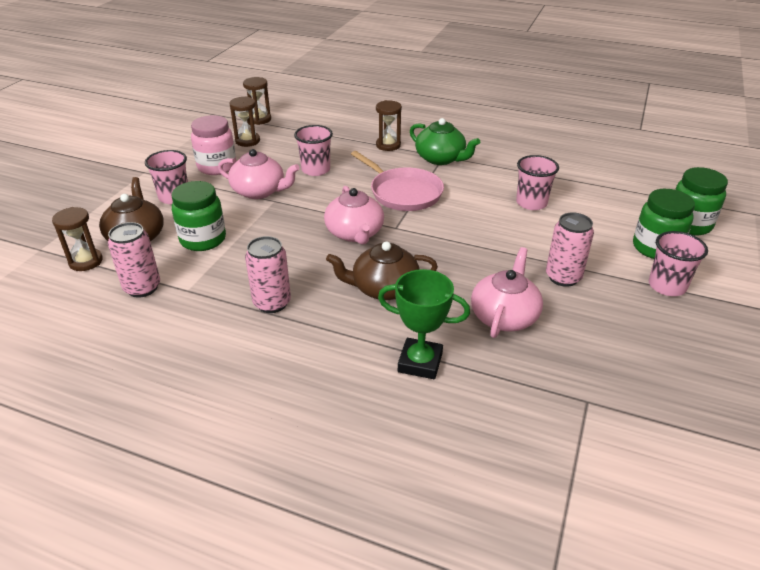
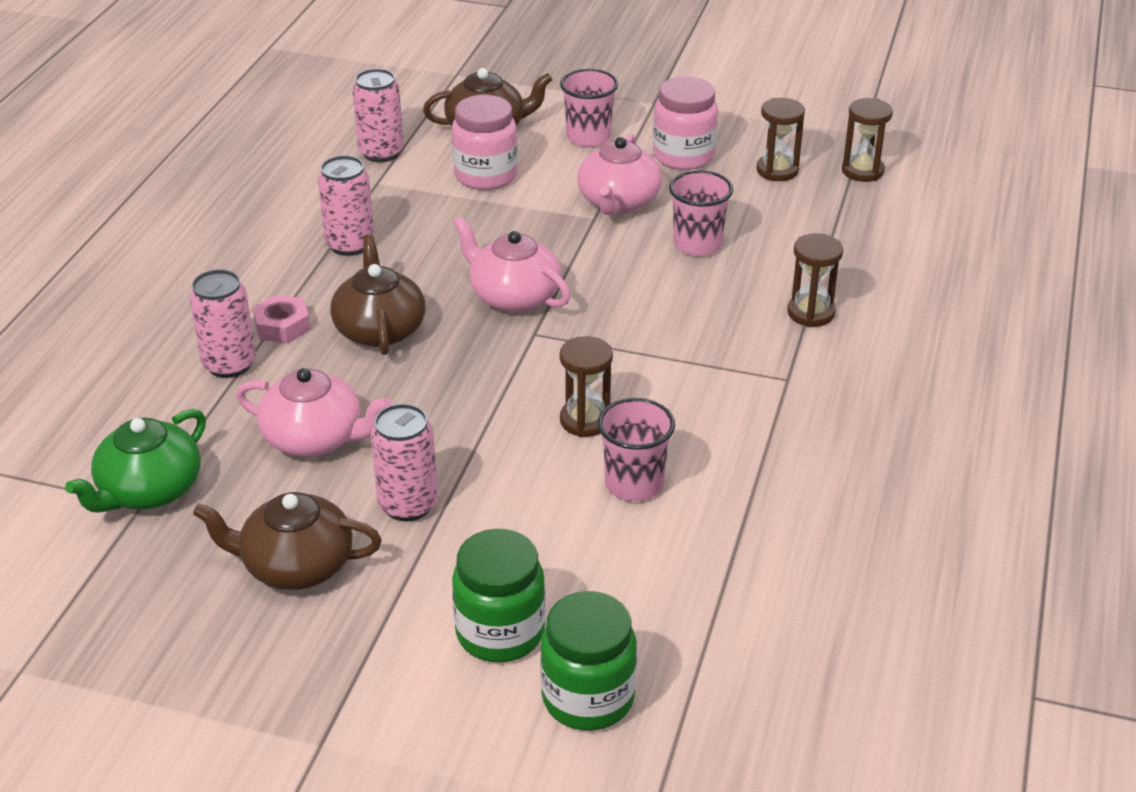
camera: 85 degrees right, 0 degrees up
brown hourglass [52,207,103,271] -> brown hourglass moved to [560,336,613,437]
green jar [172,181,226,251] -> pink jar [452,95,518,190]
pink teapot [324,186,384,245] -> pink teapot turned 60 degrees clockwise [453,217,571,312]
pink pan [351,151,444,211] -> none
green trophy [378,269,470,379] -> pink can [190,269,256,378]
green teapot [410,118,480,165] -> green teapot moved to [65,409,206,513]
pink cup [649,231,708,296] -> none
none -> brown teapot [193,492,382,590]
none -> pink nut [252,295,311,343]

